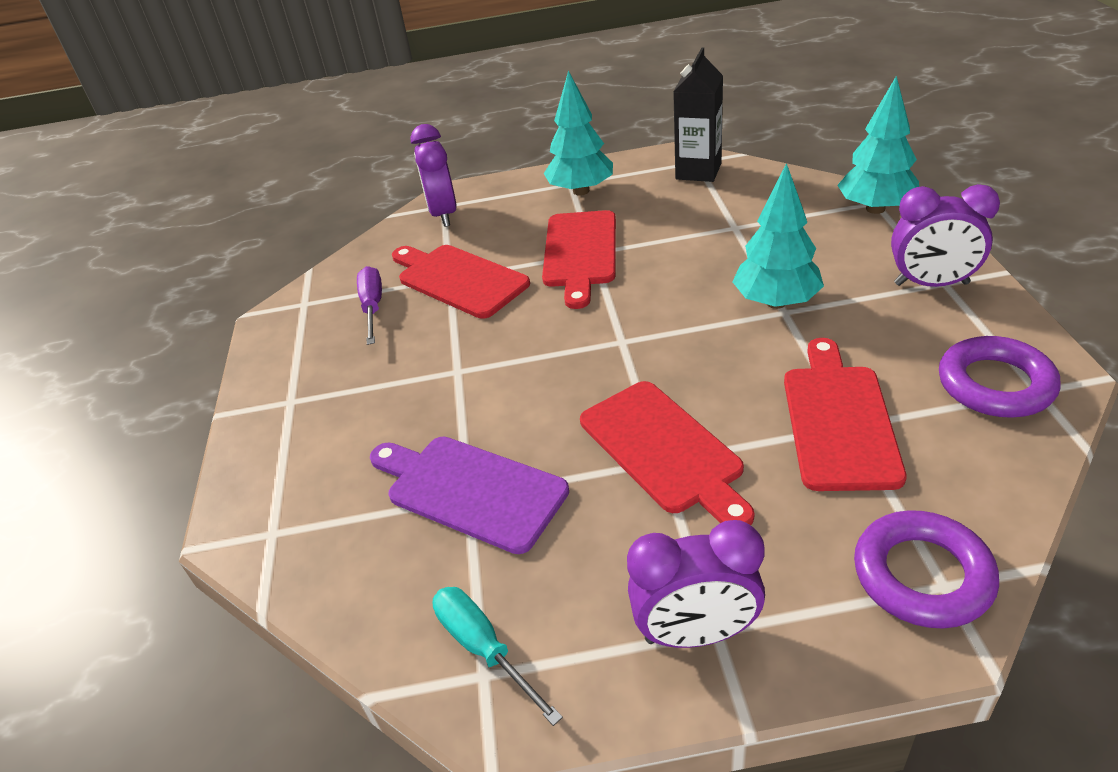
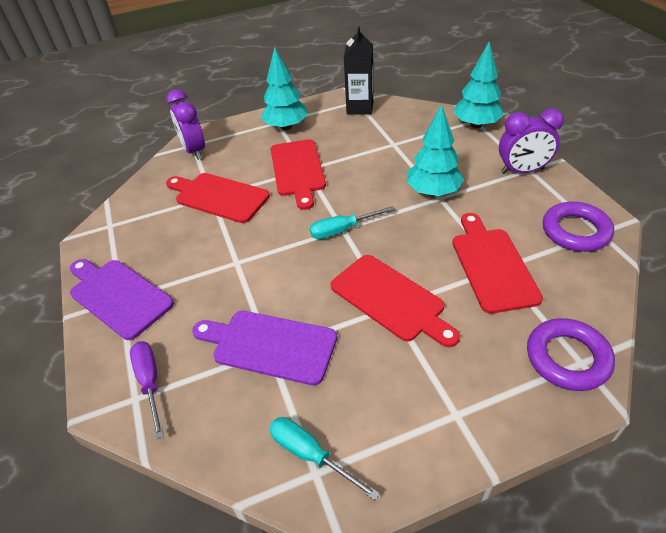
camera: 15 degrees left, 5 degrees up
purple screwdriver [357,266,382,345] -> purple screwdriver moved to [130,341,164,439]
purple clock [627,520,765,648] -> none
none -> purple cutting board [70,259,174,340]
none -> turquoise screwdriver [310,206,395,239]

